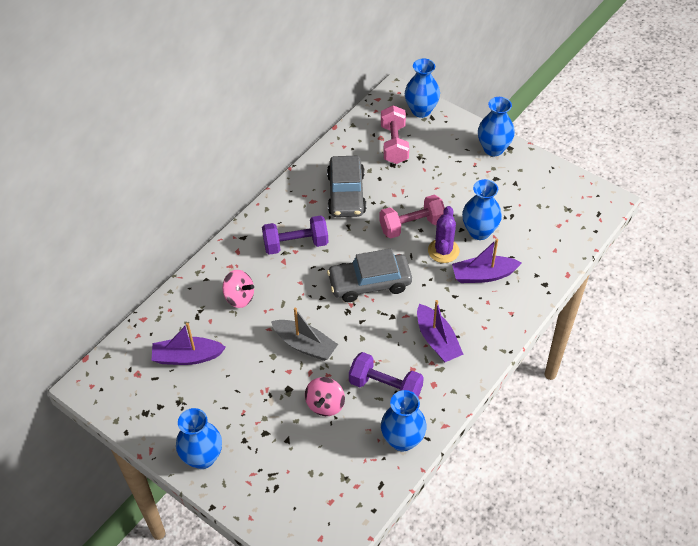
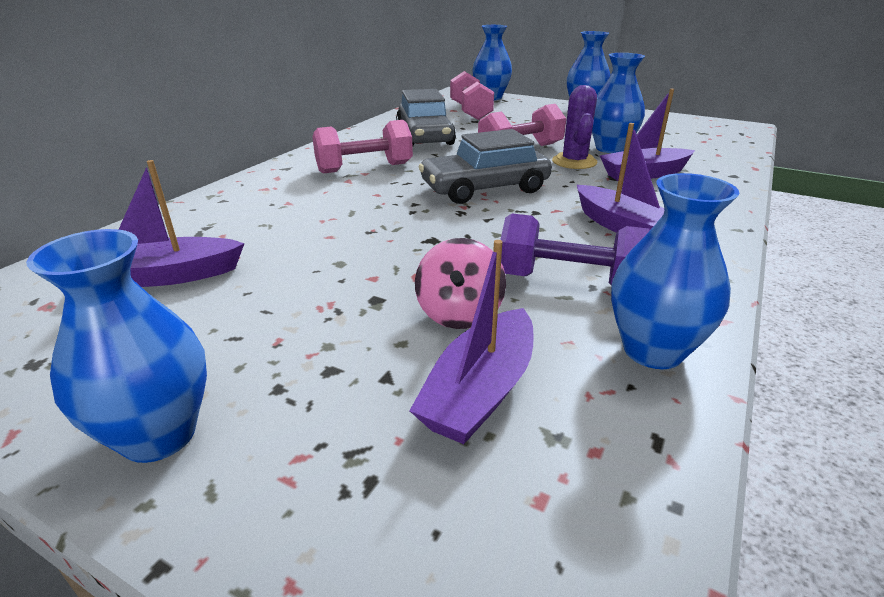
camera: 10 degrees left, 20 degrees down
pink spinning top [222,270,254,308] -> none
purple dumbbell [262,216,328,255] -> pink dumbbell [312,120,413,174]
grey boat [271,308,338,361] -> none
none -> purple boat [409,240,534,444]

